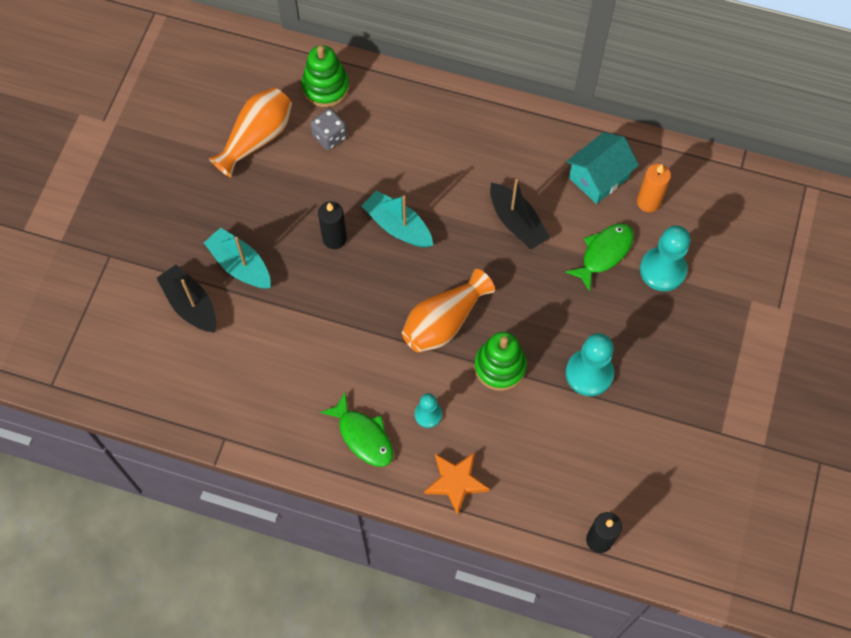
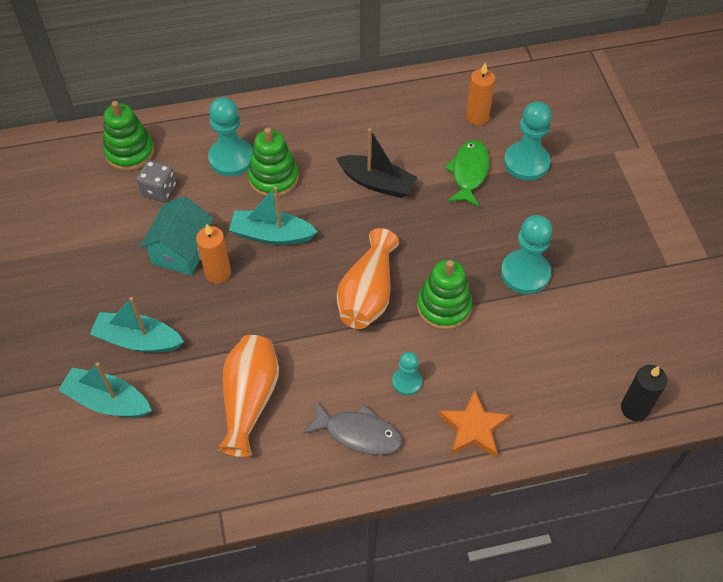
camera: 30 degrees left, 10 degrees down
black boat [157,265,217,333] -> turquoise boat [58,362,152,417]
orange vase [209,87,292,178] -> orange vase moved to [217,335,279,457]
black candle [318,201,347,249] -> orange candle [196,224,231,284]
green fish [320,393,393,467] -> grey fish [303,402,402,455]
turquoise house [566,132,639,204] -> turquoise house moved to [140,196,214,275]
none -> turquoise pawn [208,97,253,176]
none -> green stacking toy [248,127,299,198]

